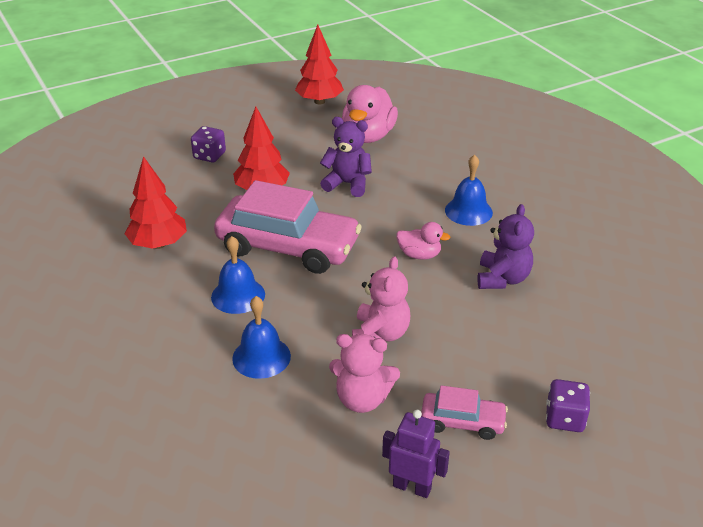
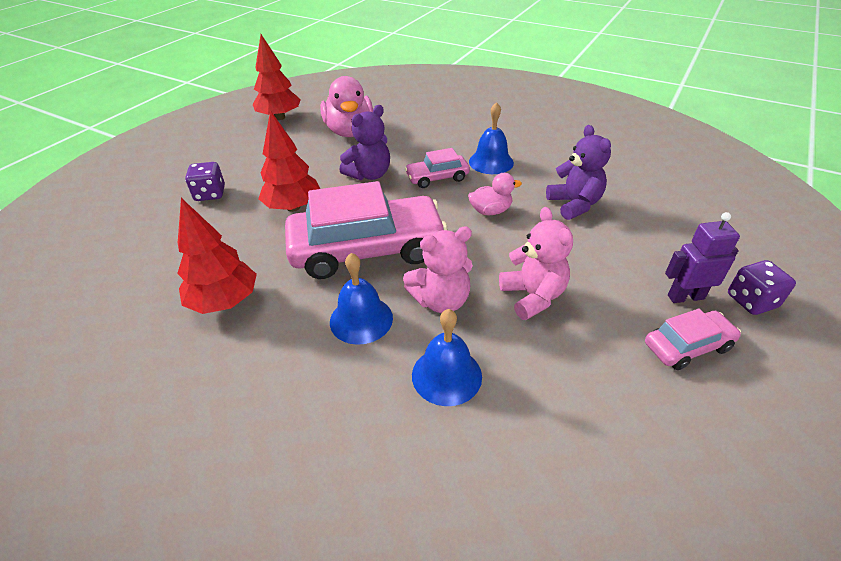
camera: 30 degrees left, 5 degrees up
purple teddy bear [320,117,372,197] -> purple teddy bear turned 150 degrees clockwise [339,105,390,180]
pink teddy bear [329,334,400,413] -> pink teddy bear moved to [403,226,473,313]
purple robot [382,410,450,498] -> purple robot moved to [665,212,740,303]
none -> pink car [405,148,470,188]

